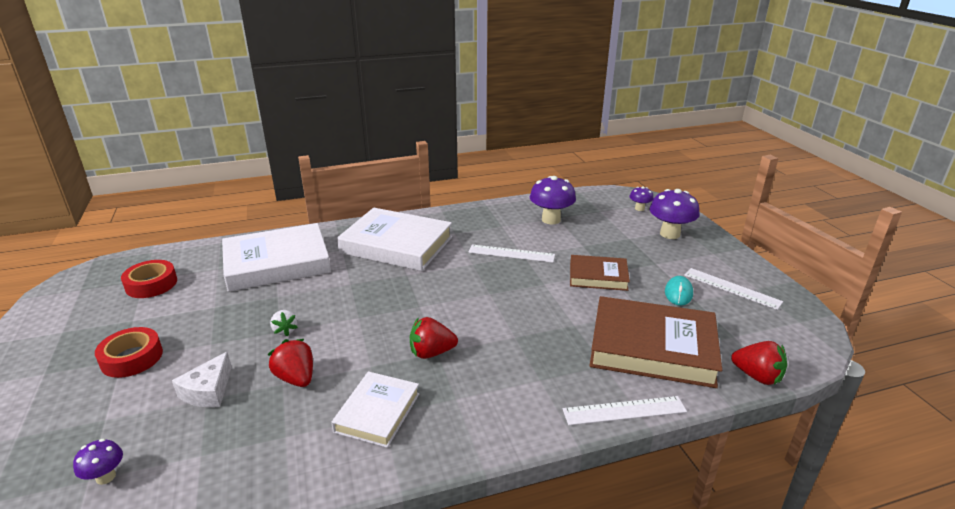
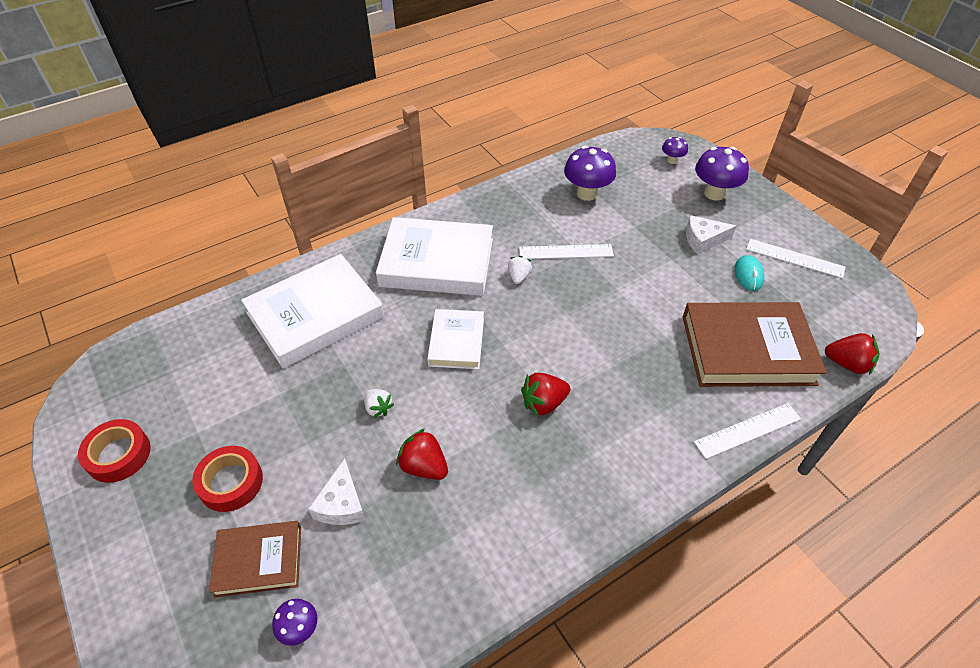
camera: 15 degrees left, 20 degrees up
red tape [121,260,177,298] -> red tape moved to [78,419,151,483]
white book [331,371,420,448] -> white book moved to [427,309,484,369]
brown book [570,255,630,291] -> brown book moved to [209,521,301,598]
none -> white strawberry [508,256,532,284]
none -> white cheese [686,215,736,254]

